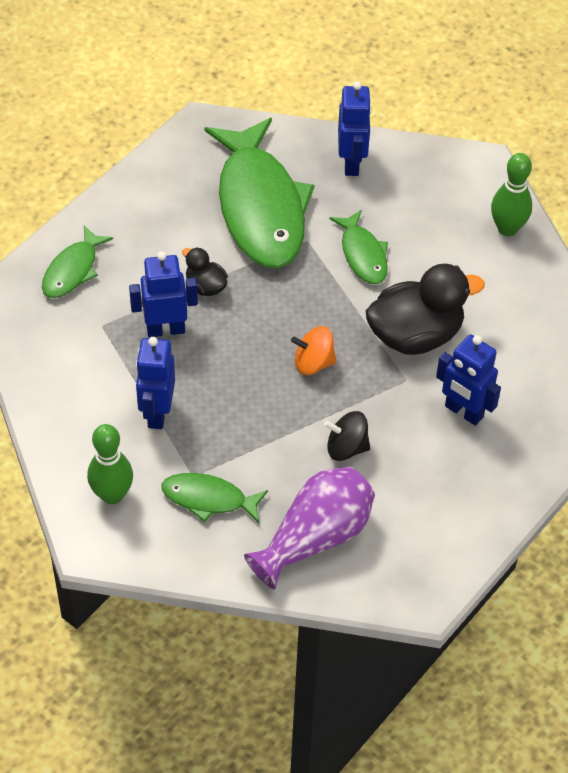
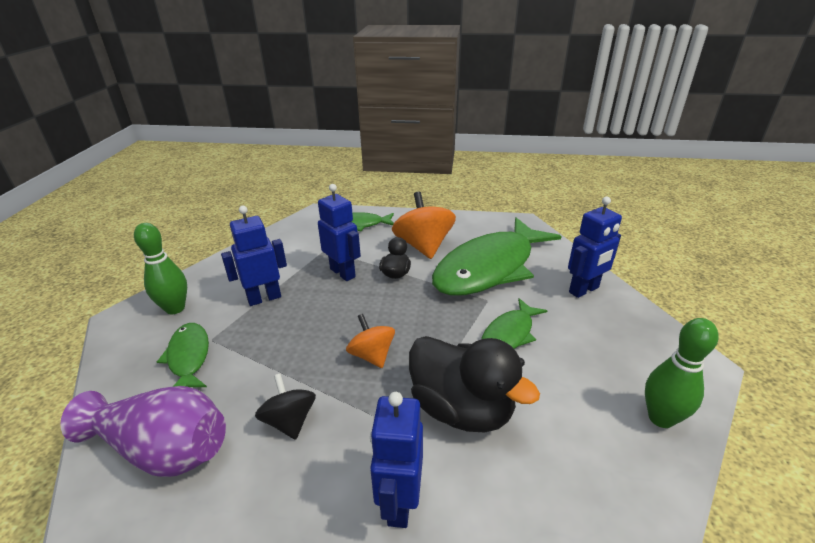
camera: 60 degrees right, 20 degrees down
none -> orange spinning top [392,192,456,259]

